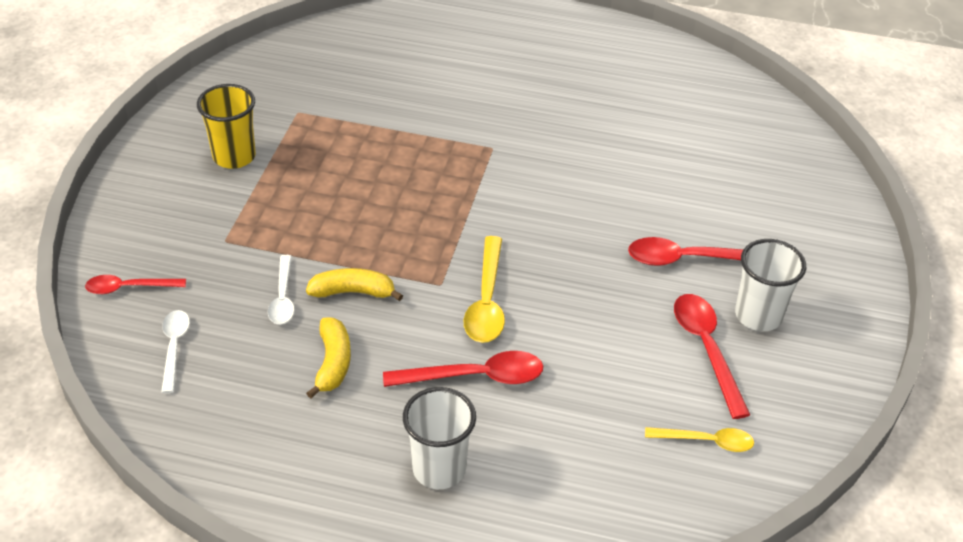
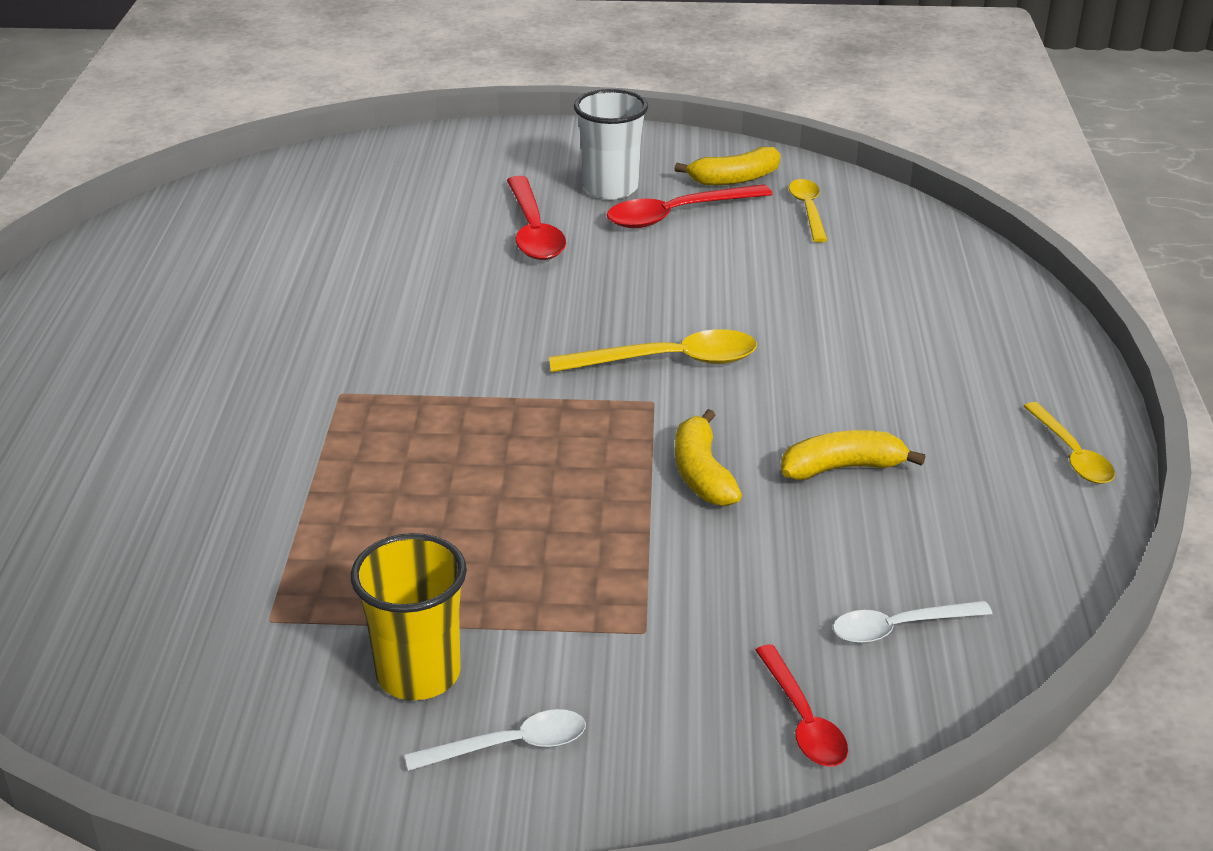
camera: 100 degrees left, 10 degrees down
white spoon [268,255,295,324] -> white spoon moved to [405,709,586,771]
red spoon [383,351,543,387] -> none
white cup [403,387,476,489] -> none
none -> yellow banana [675,147,781,186]
none -> yellow spoon [1024,402,1115,484]

